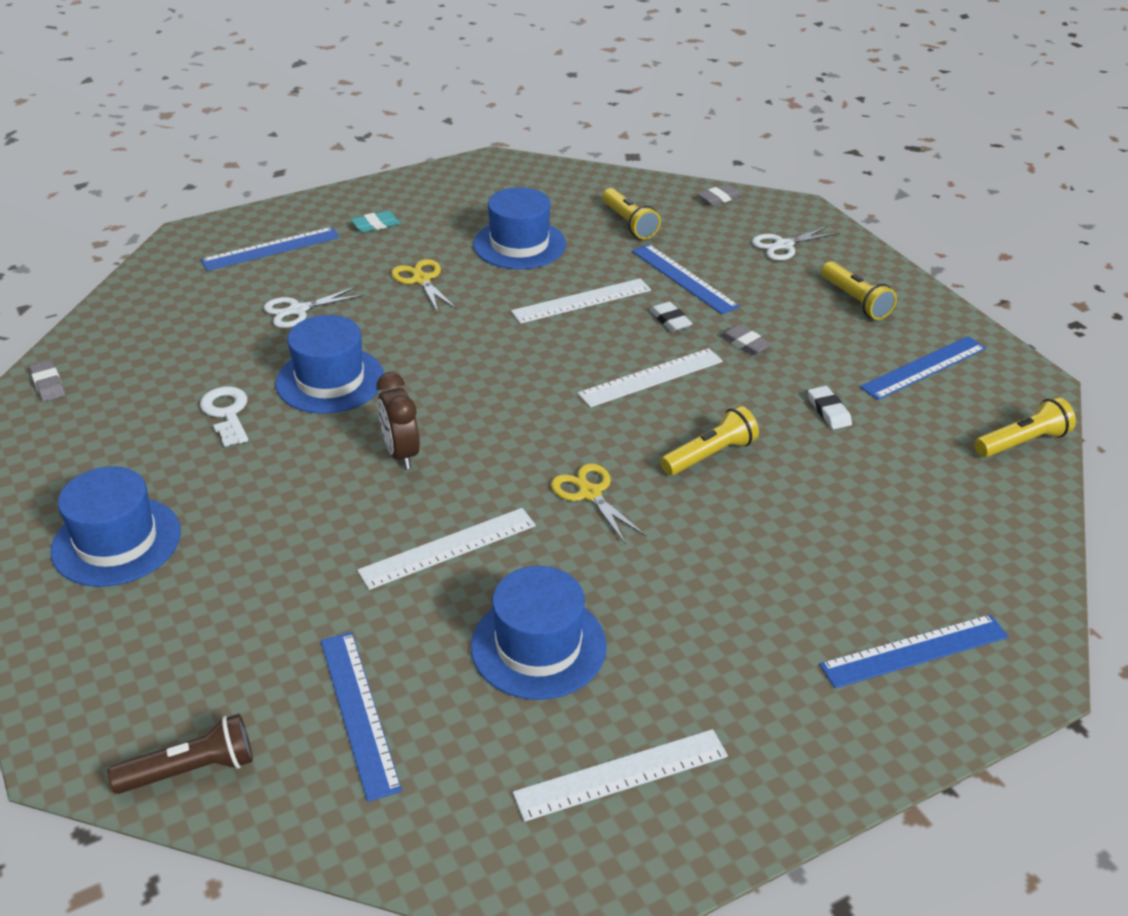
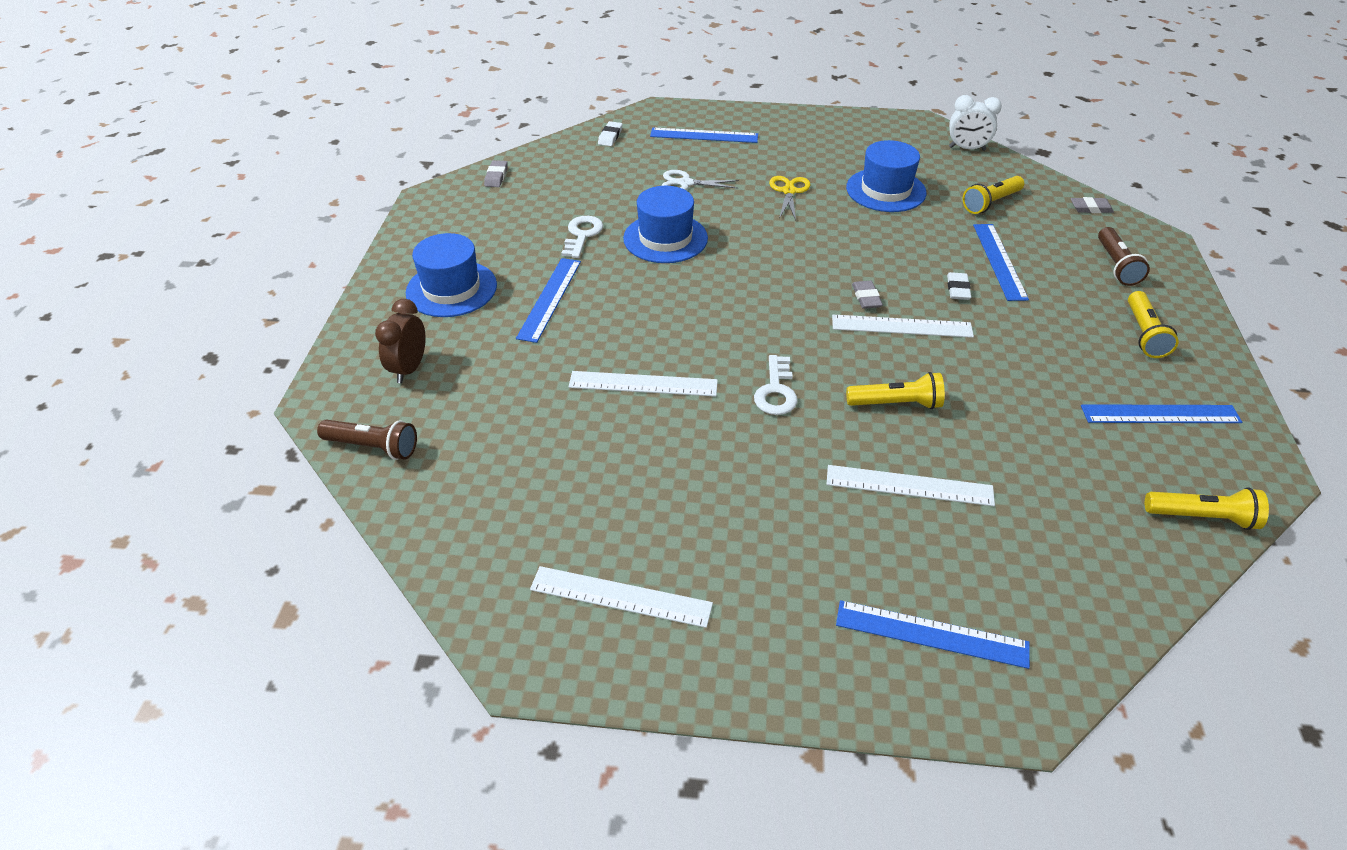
camera: 35 degrees right, 5 degrees up
blue ruler [321,632,402,802] -> blue ruler moved to [516,258,581,343]
turquoise eraser [351,211,400,232] -> none
brown clock [376,372,420,469] -> brown clock moved to [375,299,426,383]
blue hat [471,566,607,700] -> none
white ruler [511,278,651,324] -> white ruler moved to [827,465,995,506]
yellow scissors [551,463,646,543] -> white key [754,355,798,415]
yellow flashlight [602,188,661,239] -> yellow flashlight turned 45 degrees clockwise [963,176,1024,214]
grey eraser [720,325,772,355] -> grey eraser moved to [852,281,883,309]
white scissors [752,226,840,261] -> brown flashlight [1098,227,1150,286]
white eraser [808,386,852,429] -> white eraser moved to [598,121,623,146]
none -> white clock [949,95,1002,151]

